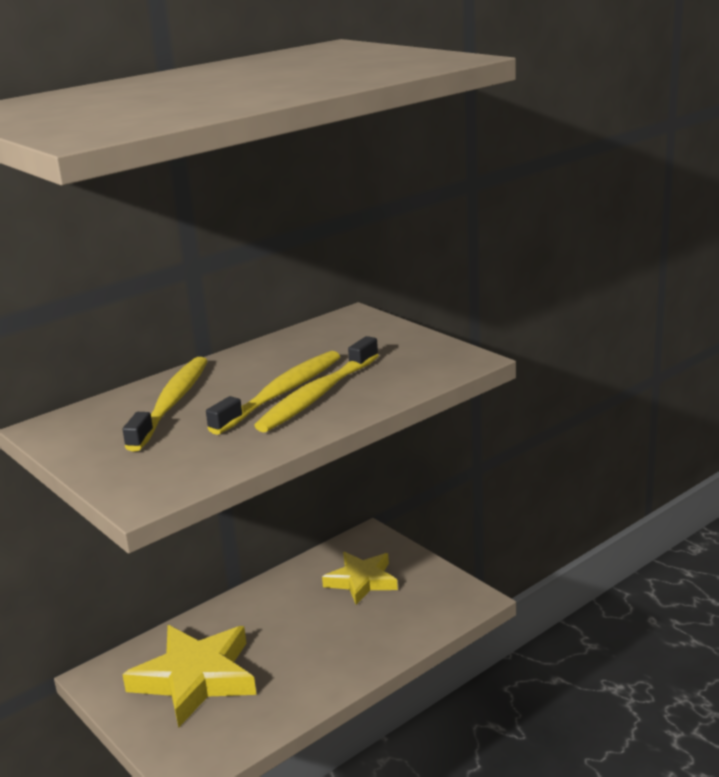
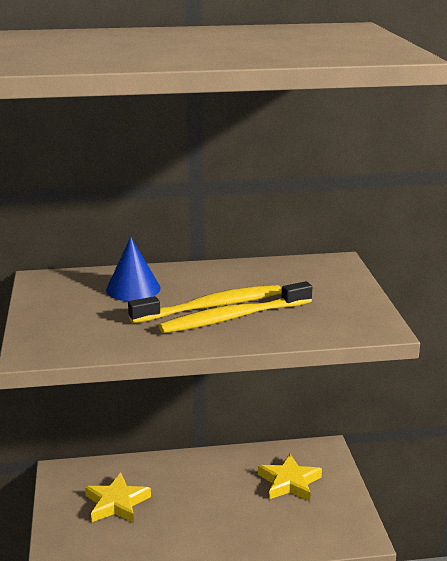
camera: 30 degrees right, 0 degrees up
yellow toothbrush [122,357,208,452] -> blue cone [106,237,160,301]
yellow star [122,625,256,728] -> yellow star [85,473,151,523], size x0.64

